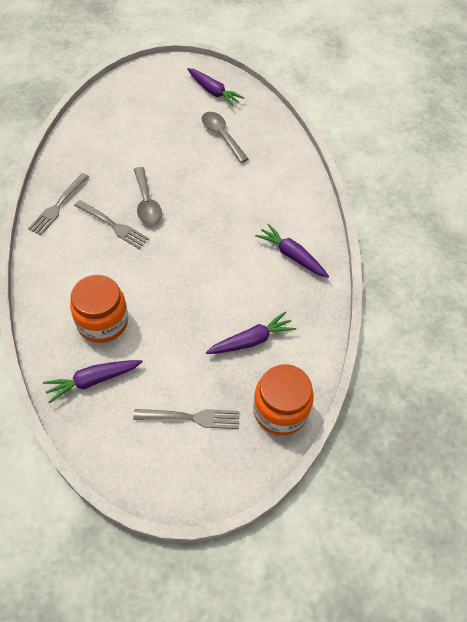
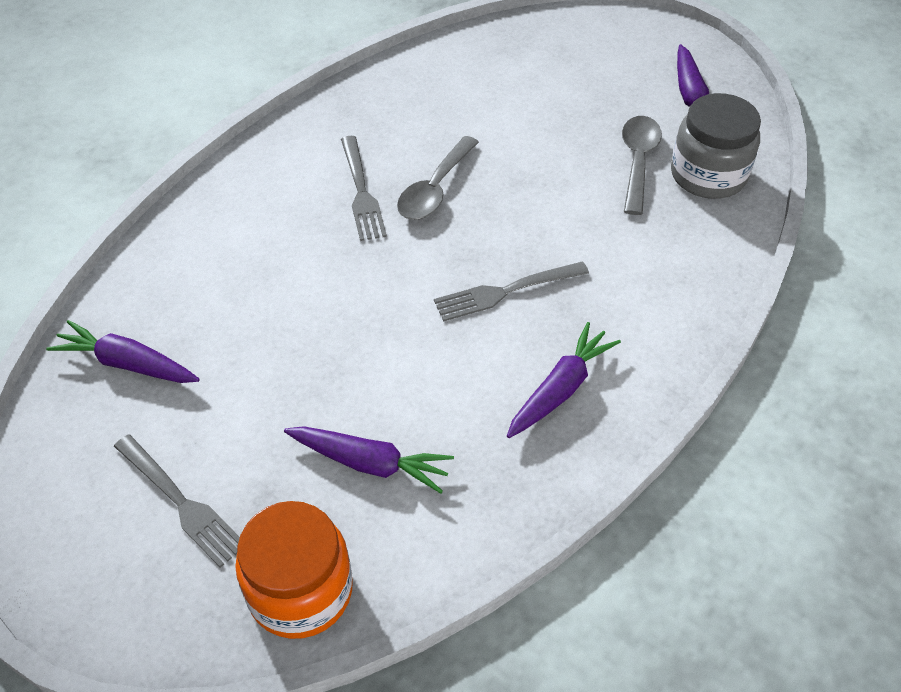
camera: 45 degrees right, 5 degrees down
grey fork [28,173,89,235] -> grey fork moved to [434,261,589,322]
orange jar [70,275,128,343] -> none
purple carrot [255,224,329,278] -> purple carrot turned 45 degrees clockwise [507,322,621,438]
none -> grey jar [671,93,761,199]

